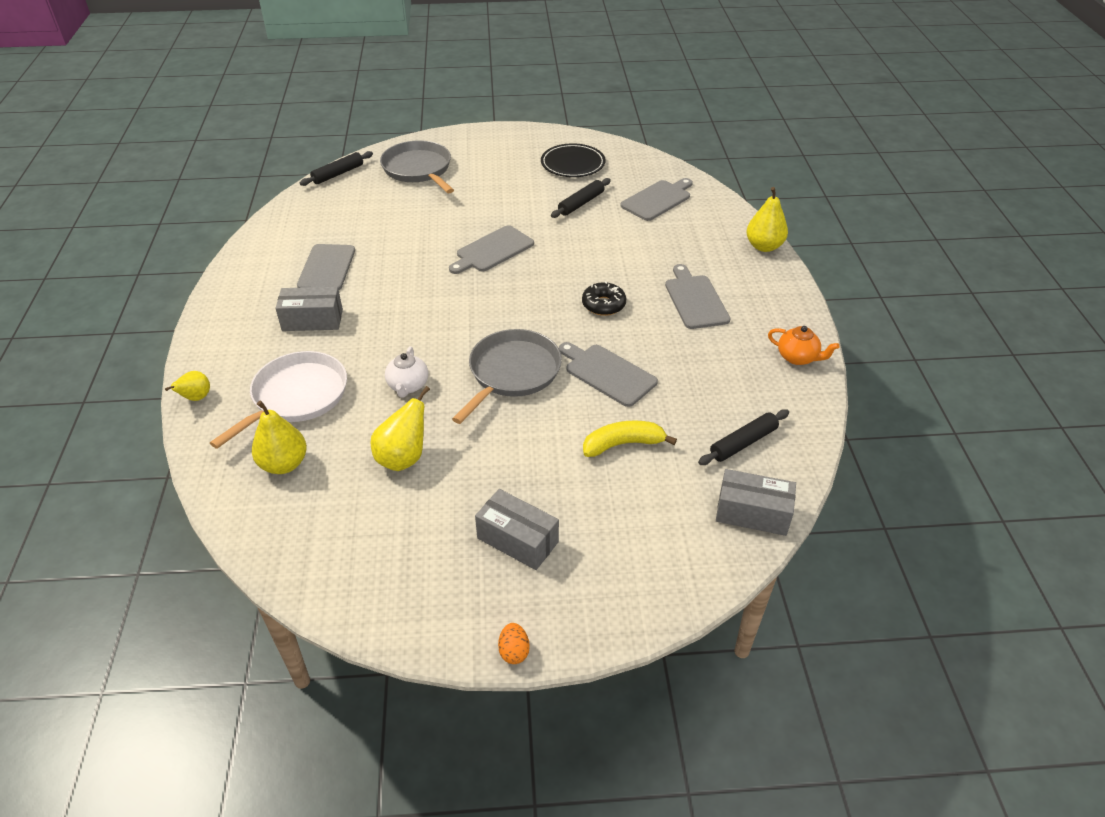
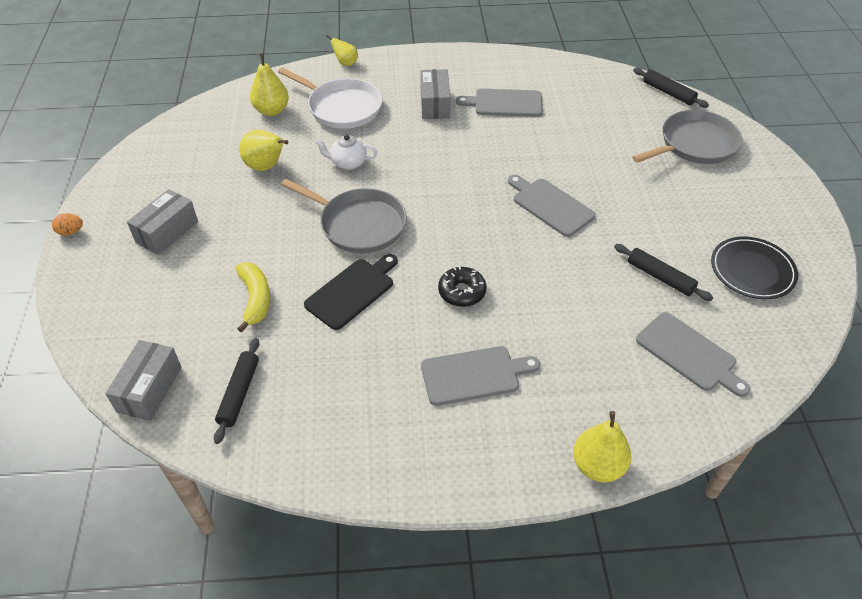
camera: 90 degrees right, 5 degrees up
grey cutting board [559,342,658,407] -> black cutting board [304,254,398,330]
black rolling pin [698,409,789,465] -> black rolling pin turned 45 degrees clockwise [214,338,259,444]
orange teapot [768,326,839,365] -> none

